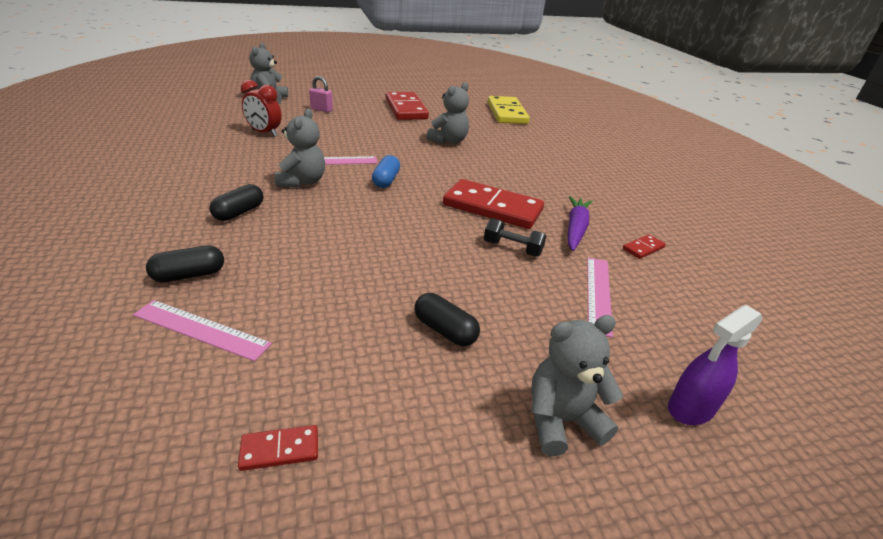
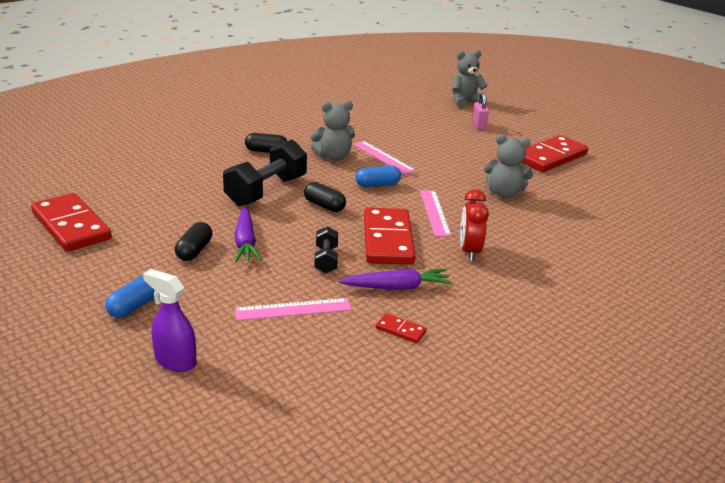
camera: 65 degrees right, 5 degrees down
pink ruler [133,300,272,361] -> pink ruler moved to [420,190,451,236]
black capsule [146,245,224,283] -> black capsule moved to [304,182,346,212]
red domino [238,425,318,471] -> red domino [31,193,112,252], size x2.37
red clock [241,80,282,137] -> red clock moved to [460,189,489,261]
yellow domino [488,96,530,124] -> none
grey teddy bear [531,315,623,456] -> blue capsule [105,276,155,318]
none -> black dumbbell [223,139,307,206]
none -> purple carrot [235,207,262,262]

